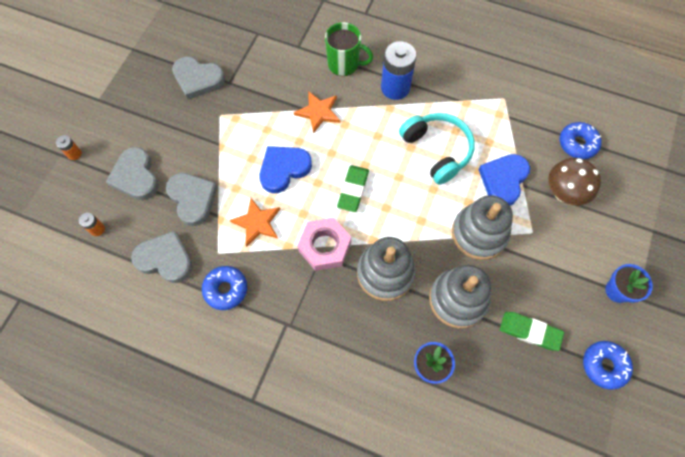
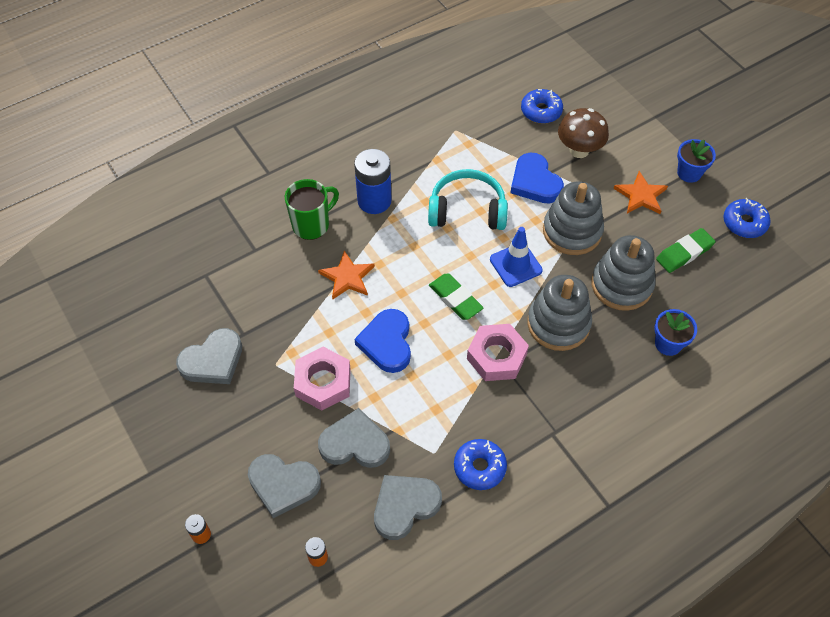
camera: 55 degrees left, 10 degrees down
orange star [230,198,280,247] -> orange star moved to [613,171,668,214]
none -> pink nut [294,347,351,411]
none -> blue traffic cone [490,227,543,287]

